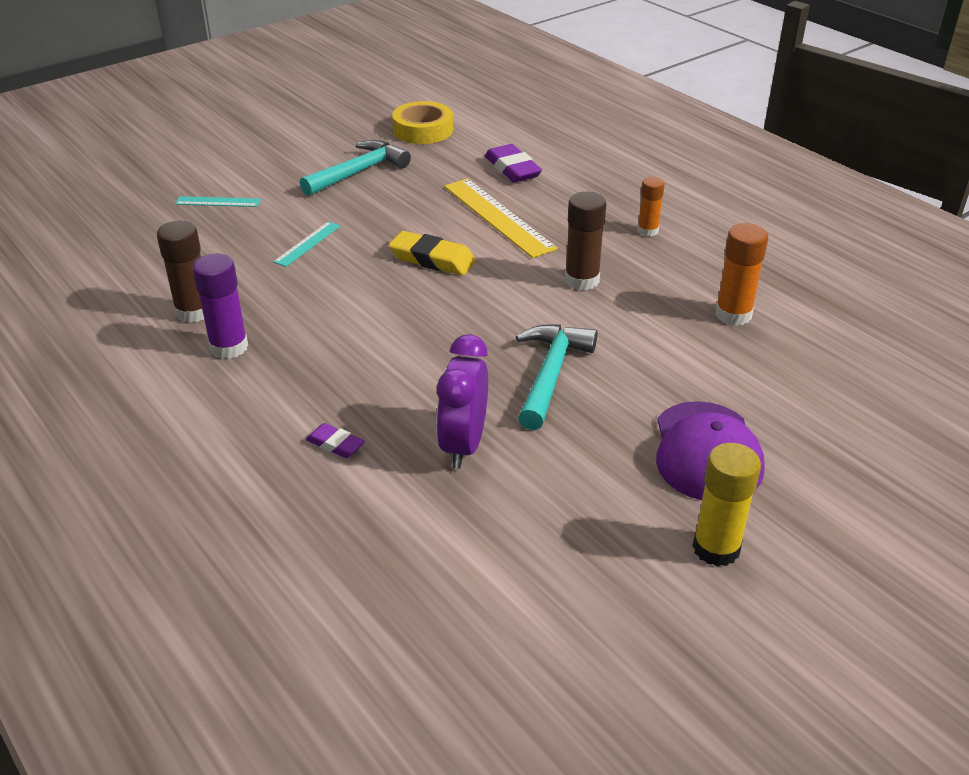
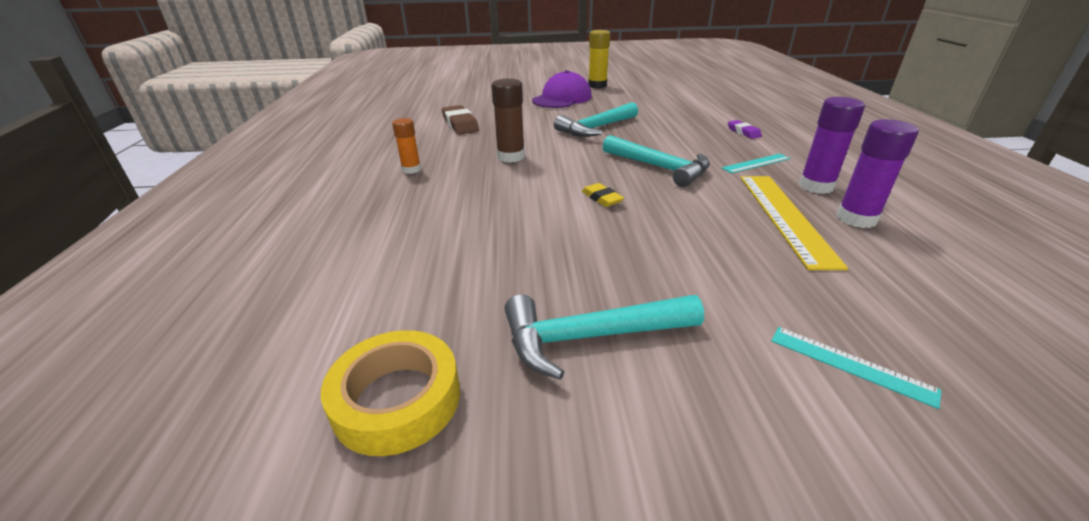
camera: 145 degrees left, 5 degrees down
brown glue stick [157,221,204,323] -> purple glue stick [836,119,919,228]
turquoise ruler [273,222,340,267] -> turquoise ruler moved to [722,154,790,173]
yellow eraser [389,231,476,275] -> yellow eraser [582,183,624,207], size x0.58
purple clock [436,334,488,469] -> none
yellow ruler [444,178,558,258] -> yellow ruler moved to [741,176,848,270]
purple eraser [485,144,542,182] -> none
orange glue stick [715,223,768,326] -> brown eraser [442,105,479,135]
none -> turquoise hammer [603,135,710,187]

